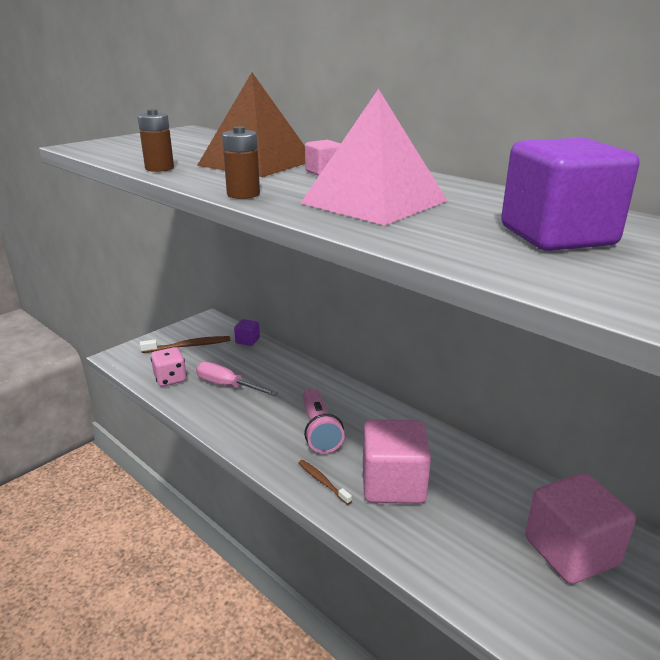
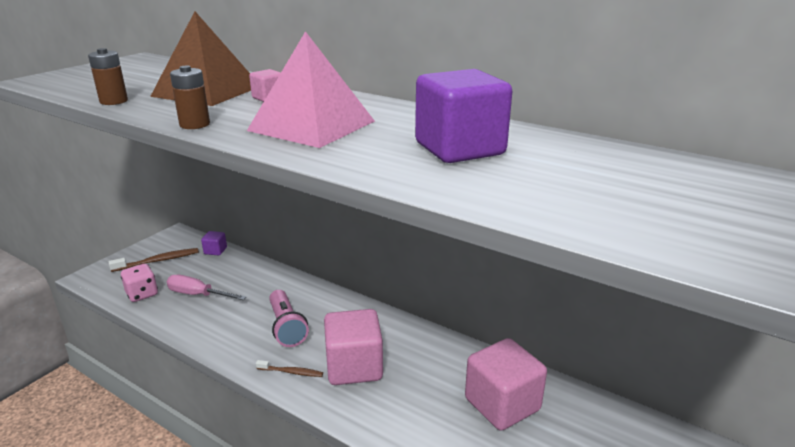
camera: 10 degrees left, 0 degrees up
brown toothbrush [298,460,352,505] -> brown toothbrush turned 150 degrees clockwise [256,360,323,377]

